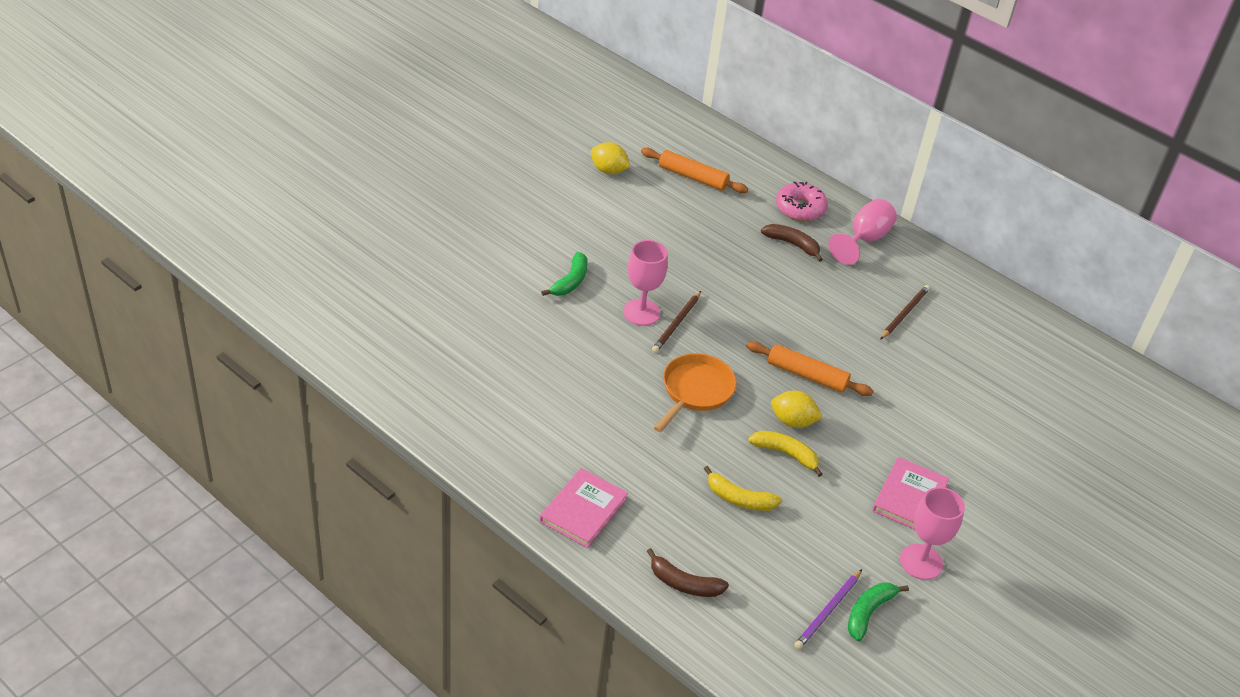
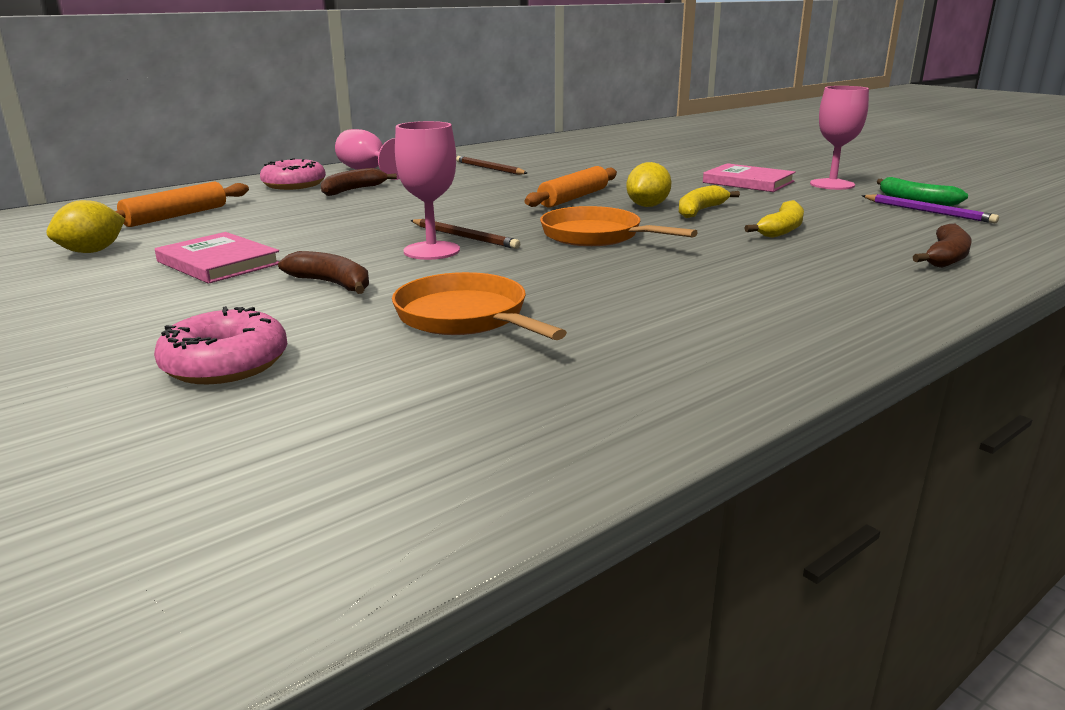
camera: 75 degrees left, 20 degrees down
pink book [540,468,628,548] -> pink book moved to [155,232,279,284]
green banana [541,252,588,296] -> brown banana [278,251,369,294]
none -> pink donut [154,306,287,385]
none -> orange pan [392,272,567,340]

